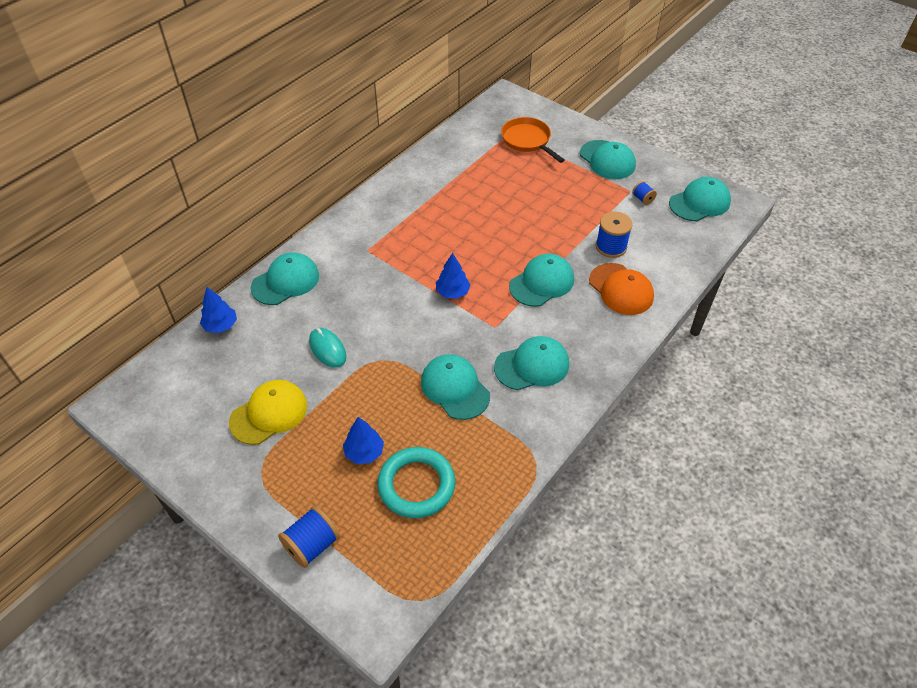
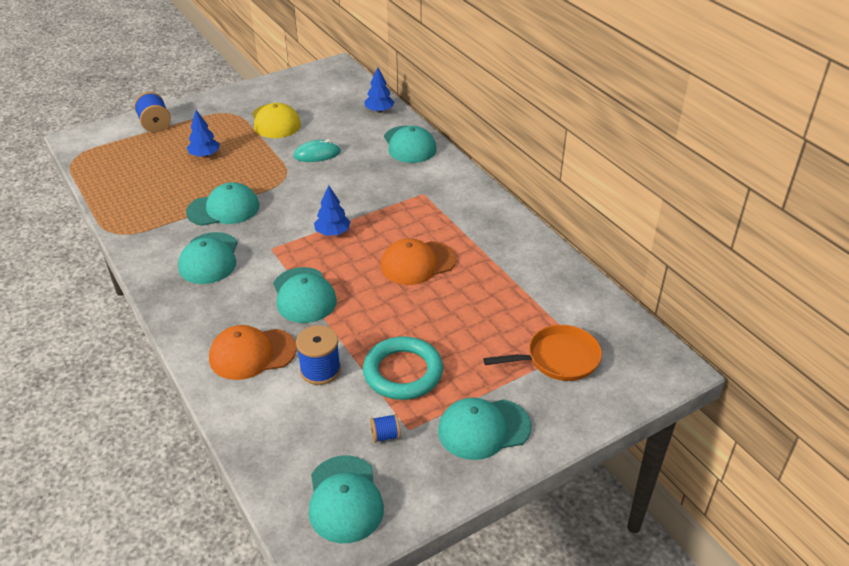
camera: 110 degrees right, 10 degrees down
turquoise ring [377,447,455,518] -> turquoise ring moved to [363,336,443,400]
none -> orange cap [381,238,456,285]

